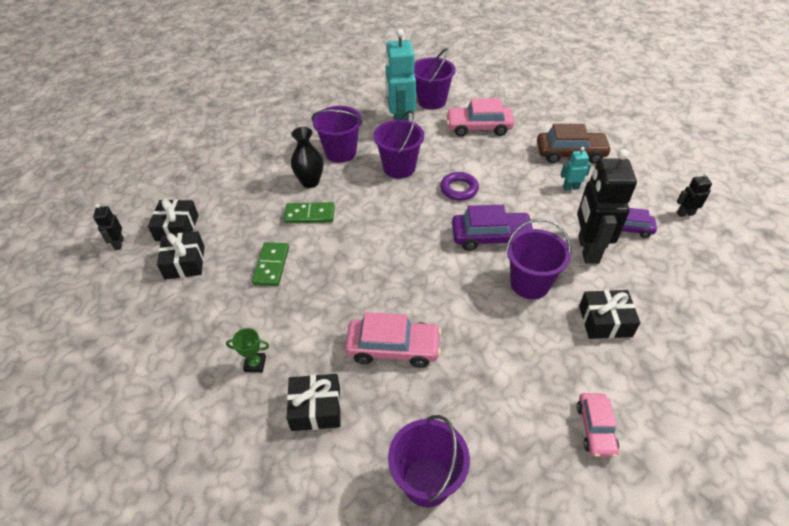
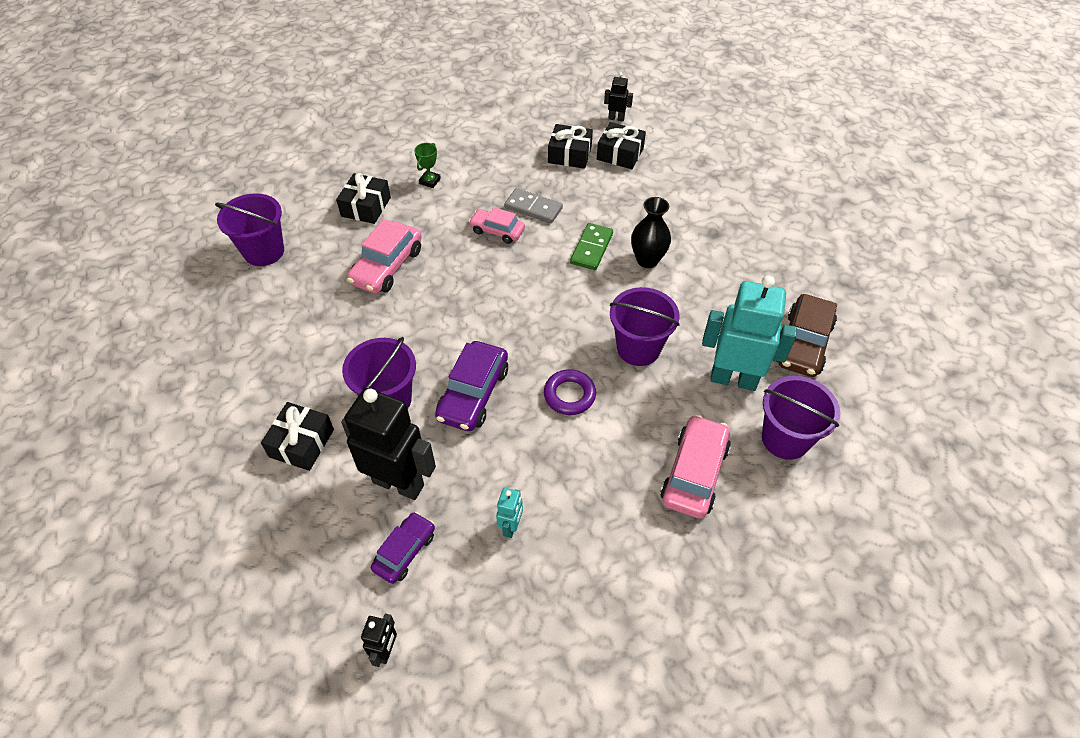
camera: 110 degrees right, 5 degrees up
green domino [252,242,289,286] -> grey domino [504,188,563,224]
purple bucket [311,106,363,163] -> none
brown car [537,124,612,163] -> brown car moved to [777,294,837,377]
pink car [577,393,619,457] -> pink car moved to [469,207,525,244]

